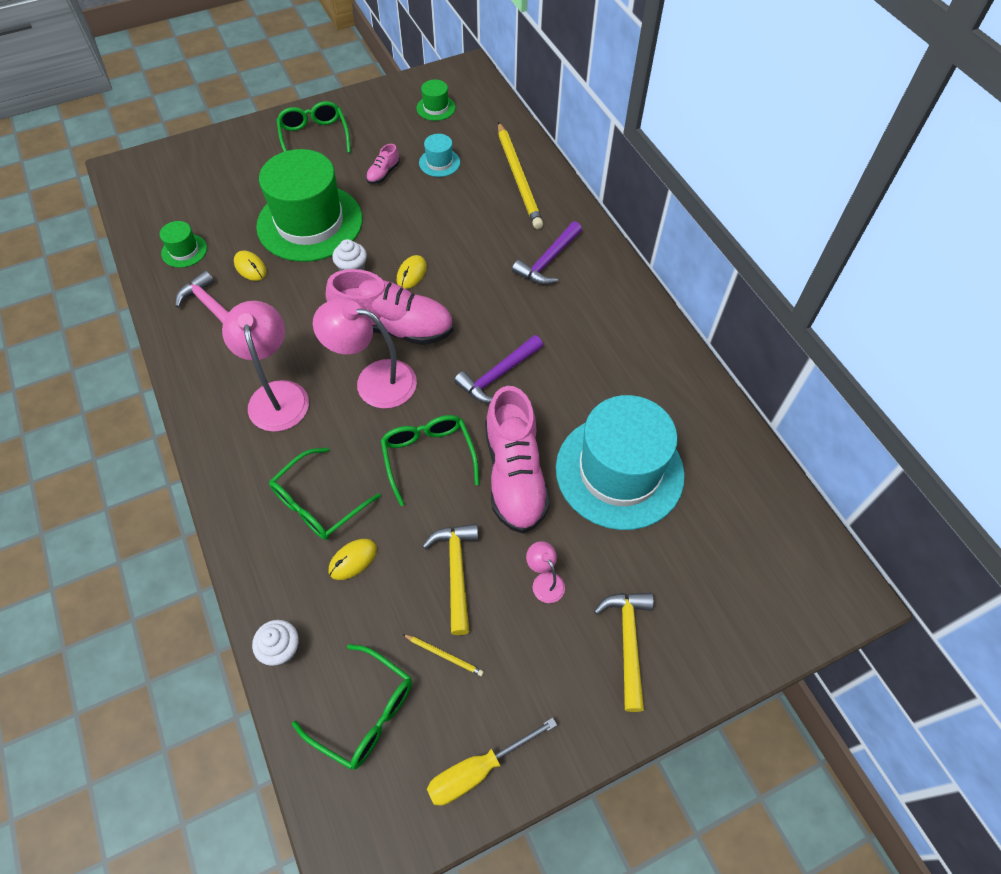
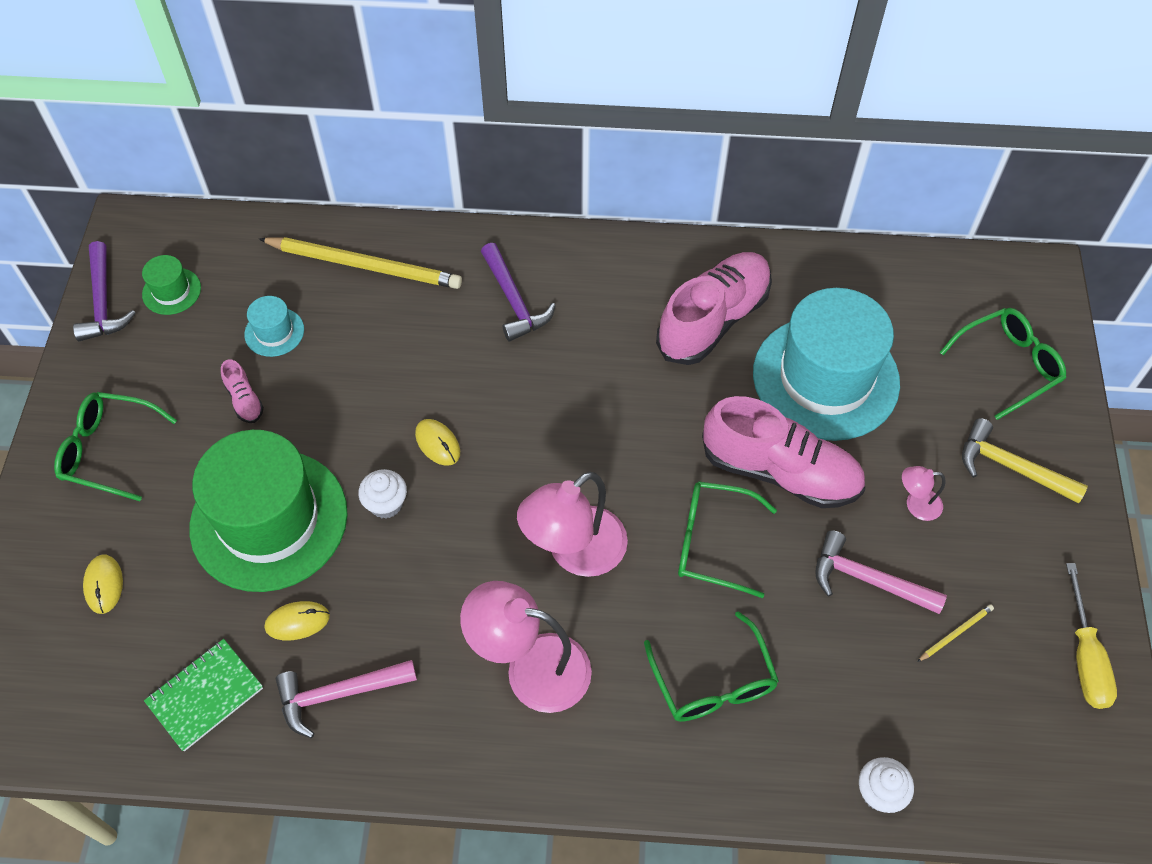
camera: 60 degrees left, 0 degrees up
green hat [160,221,207,268] -> green notebook [144,639,263,751]
green glasses [292,644,412,770] -> green glasses moved to [940,308,1066,420]
pink shoe [326,269,453,345] -> pink shoe moved to [656,252,772,365]
yellow mouse [329,539,377,580] -> yellow mouse moved to [83,555,123,614]
yellow hammer [422,524,479,635] -> pink hammer [815,530,947,614]
purple hammer [454,335,543,404] -> purple hammer moved to [73,241,136,341]

